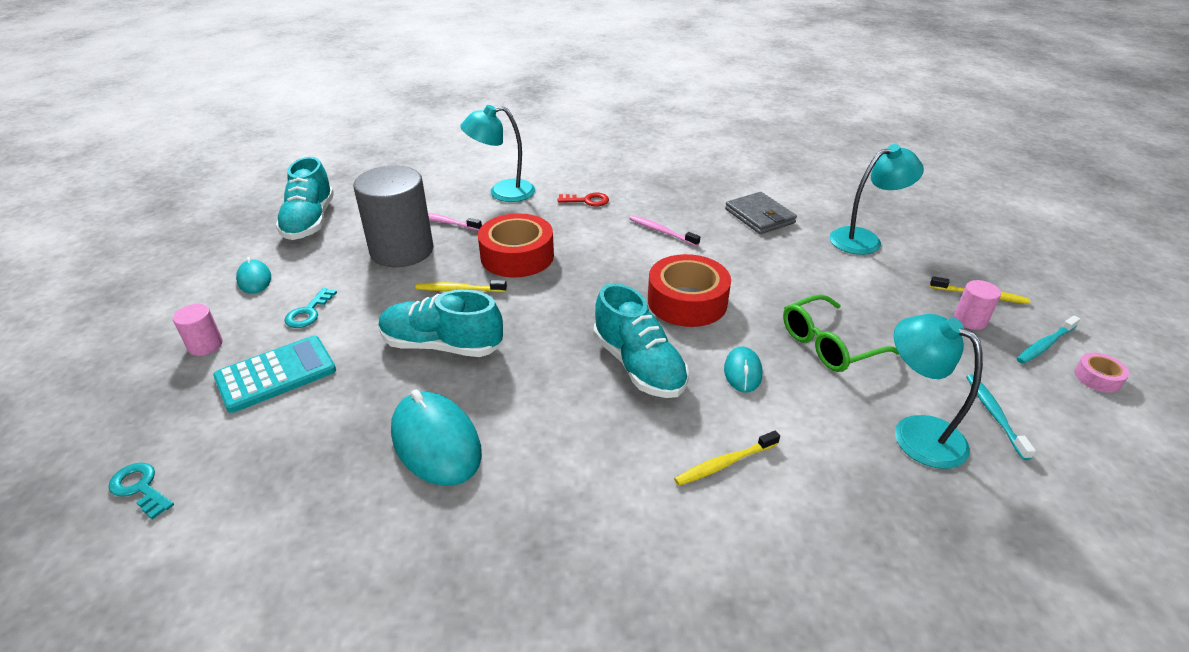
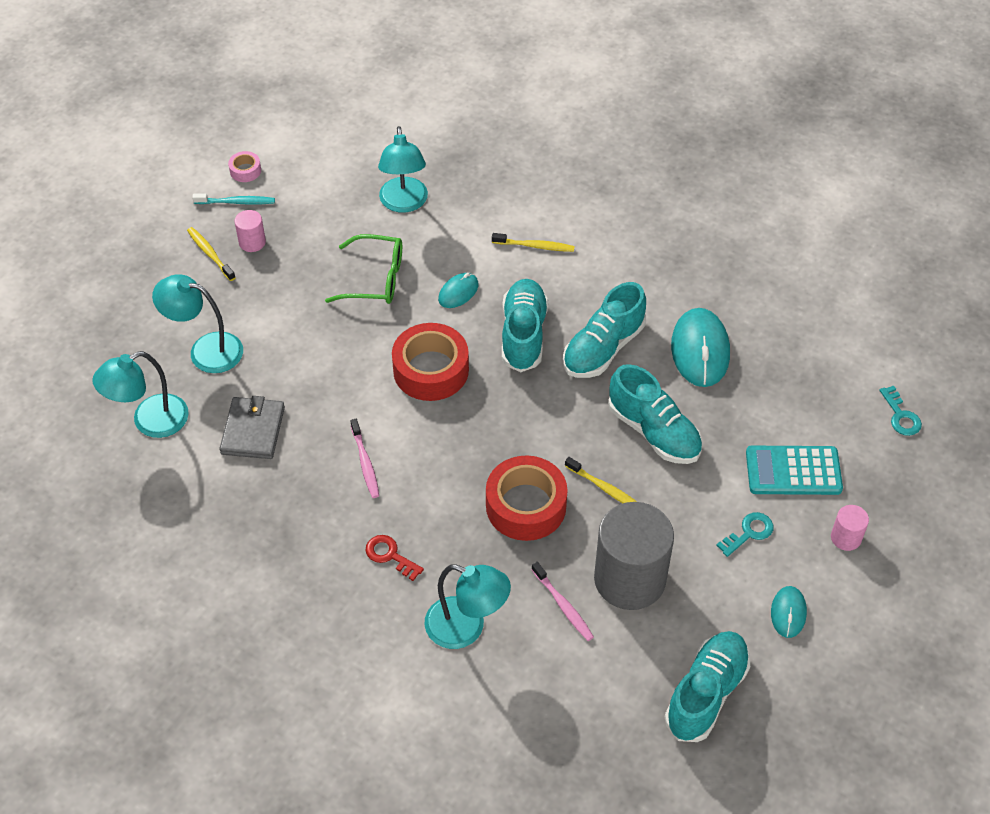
camera: 145 degrees left, 15 degrees up
turquoise toothbrush [966,374,1036,460] -> none
none -> turquoise lamp [92,351,189,438]
none -> turquoise shoe [563,282,646,378]

